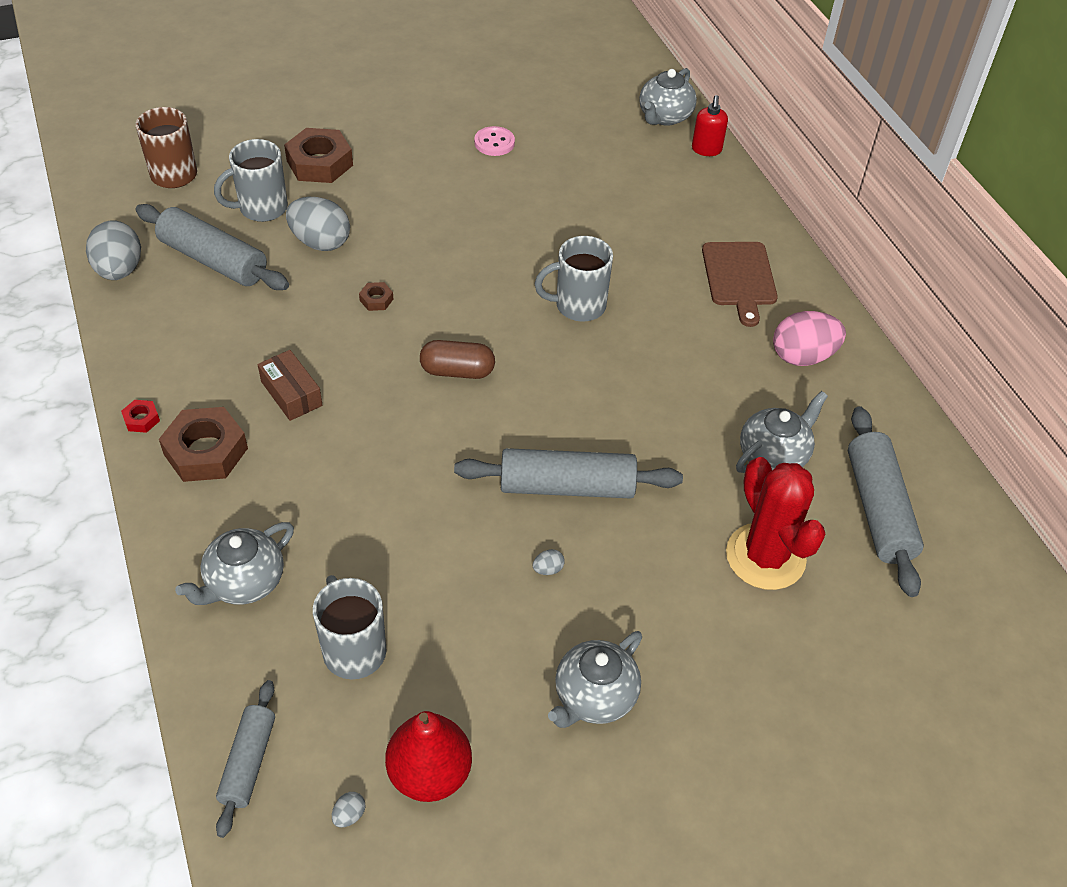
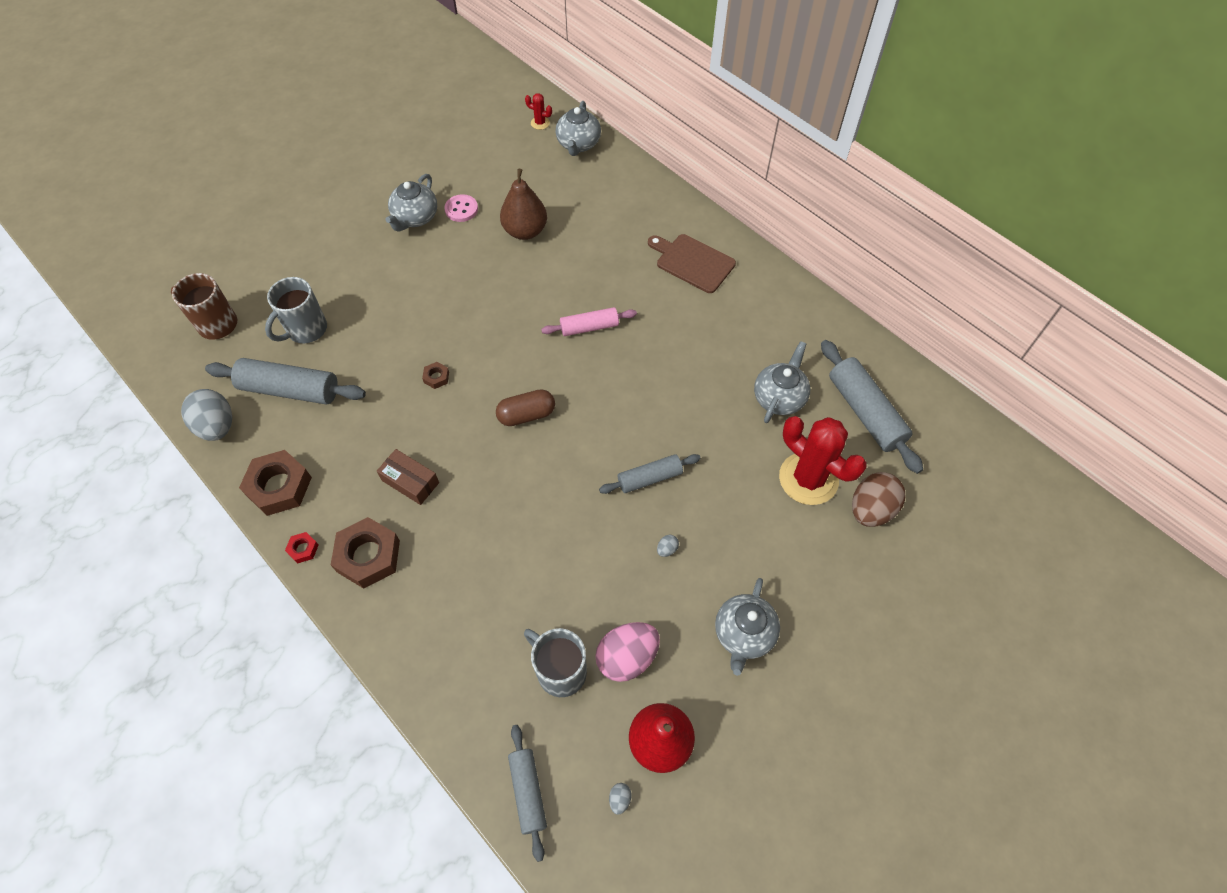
camera: 20 degrees left, 10 degrees up
grey teapot [175,522,294,605] -> grey teapot moved to [385,174,437,231]
brown nut [284,128,353,183] -> brown nut moved to [239,450,312,516]
grey egg [286,197,350,251] -> none
grey rolling pin [454,448,683,499] -> grey rolling pin [599,454,701,494], size x0.62
grey mug [534,236,613,321] -> pink rolling pin [541,307,637,336]
red soap dispenser [692,95,728,156] -> none
brown cutting board [702,242,778,327] -> brown cutting board turned 150 degrees clockwise [648,234,736,293]
pink egg [773,311,846,366] -> pink egg moved to [595,622,660,682]
none -> brown pear [500,169,547,240]
none -> red cactus [525,93,552,130]
none -> brown egg [852,472,905,527]

